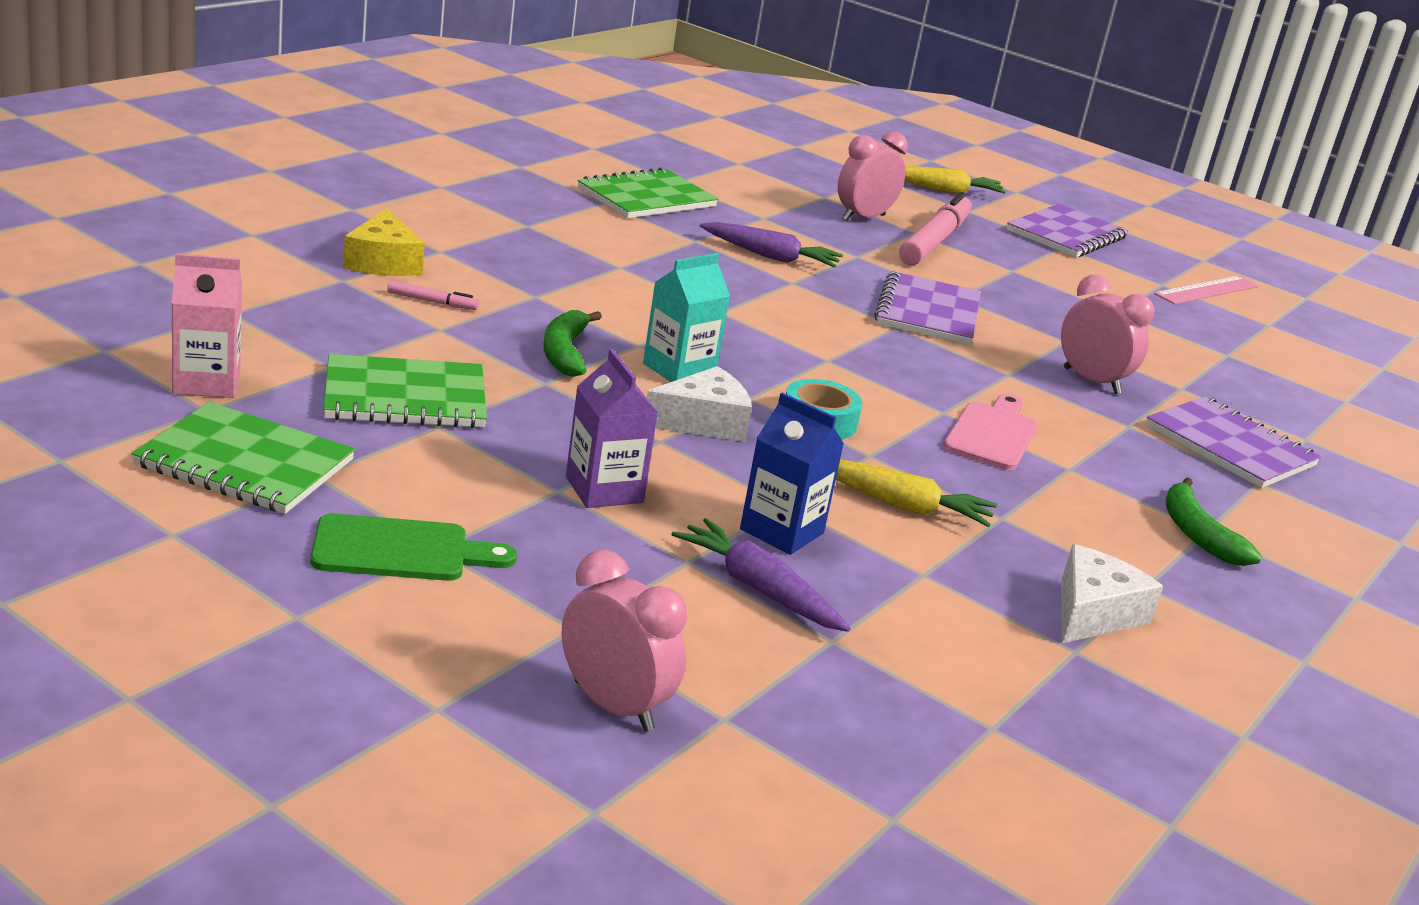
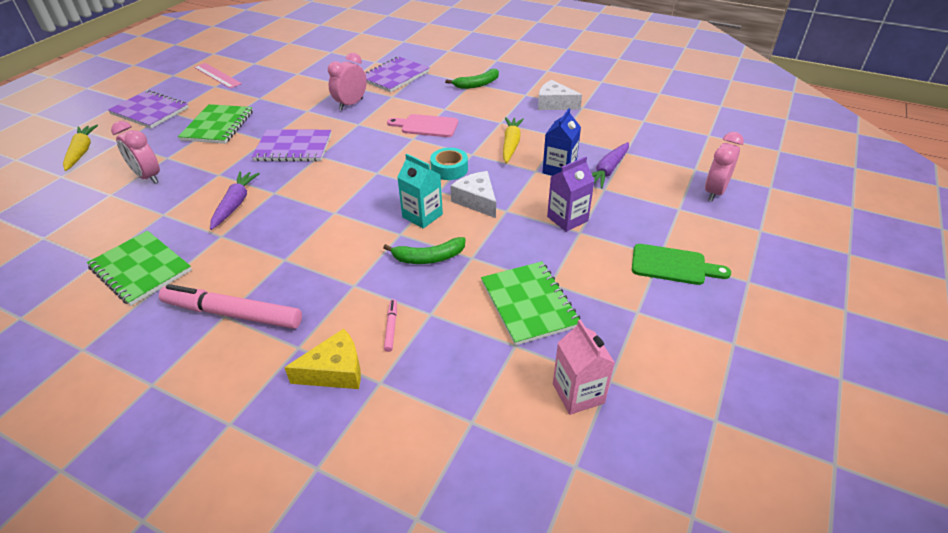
camera: 95 degrees left, 15 degrees up
green notebook [132,402,355,514] -> green notebook moved to [178,104,253,144]
green cutting board [310,513,517,581] -> green cutting board turned 120 degrees clockwise [632,244,731,285]
pink marker [899,192,972,265] -> pink marker moved to [159,284,302,329]

